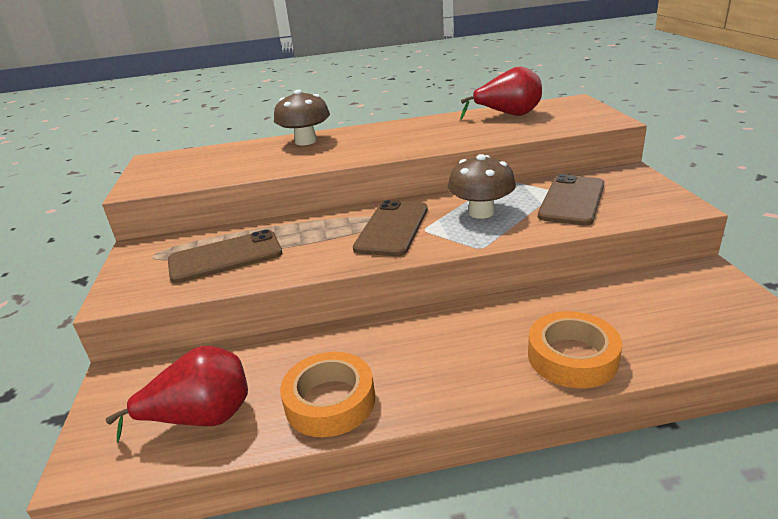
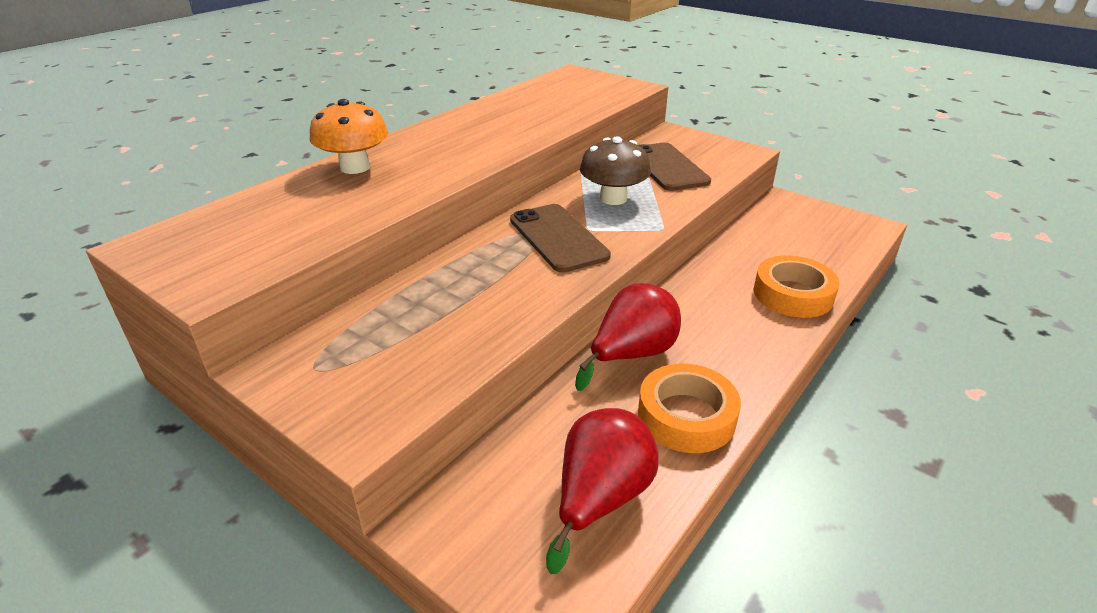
camera: 45 degrees left, 5 degrees up
brown phone [168,229,282,283] -> none
brown mushroom [274,90,330,145] -> orange mushroom [310,99,388,174]
red pear [460,67,542,120] -> red pear moved to [575,283,681,391]

